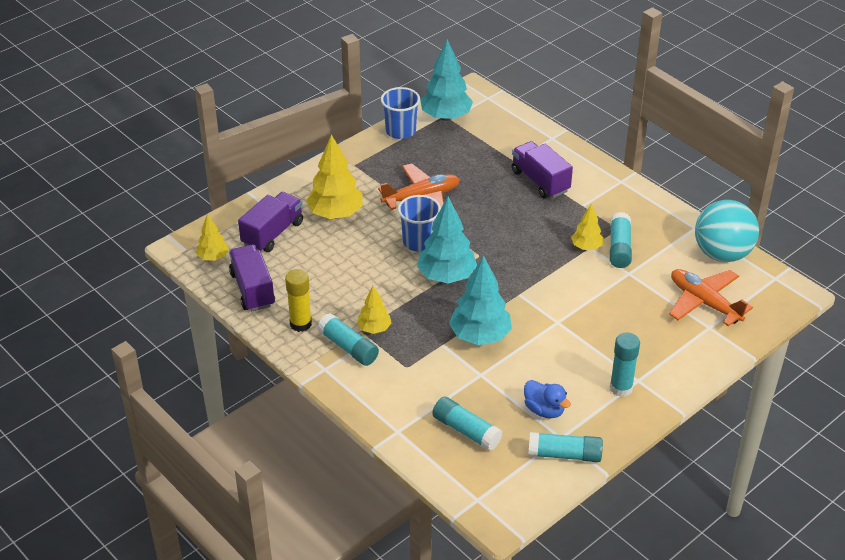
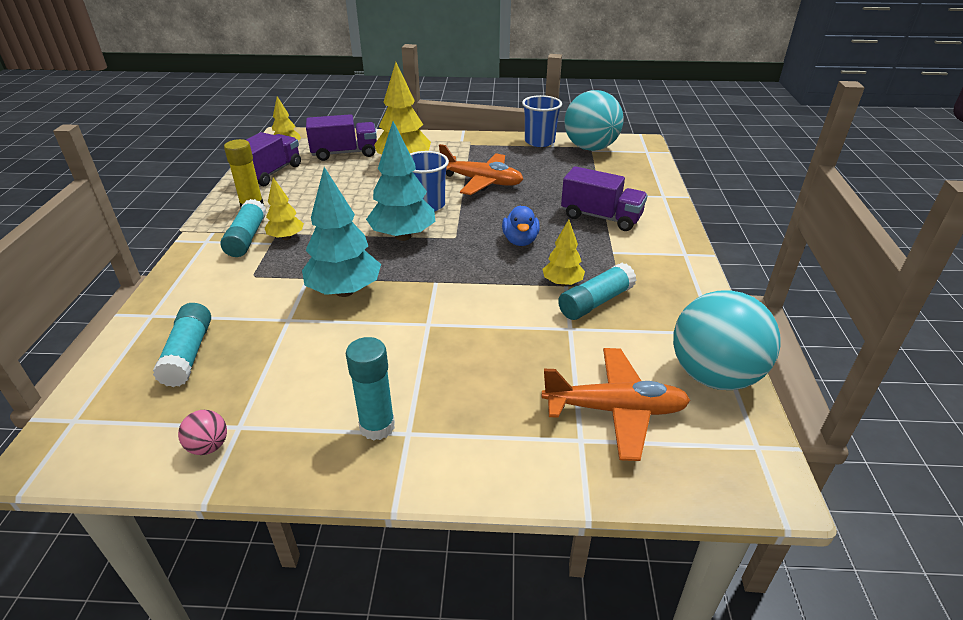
camera: 45 degrees right, 5 degrees down
turquoise tree [420,39,473,121] -> turquoise ball [564,90,624,151]
purple truck [512,141,573,198] -> purple truck turned 105 degrees clockwise [561,166,648,231]
blue duck [524,380,571,418] -> blue duck moved to [502,206,540,246]
turquoise glue stick [528,432,603,462] -> pink ball [178,410,227,455]
orange plane [669,269,753,326] -> orange plane turned 90 degrees clockwise [542,348,690,461]

